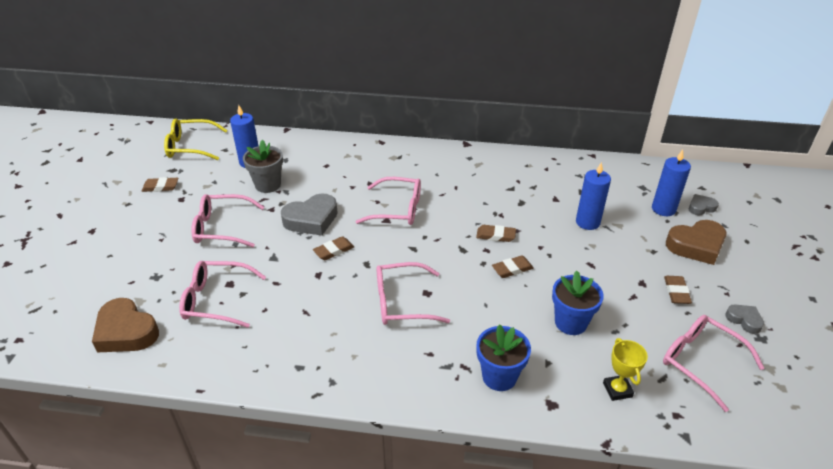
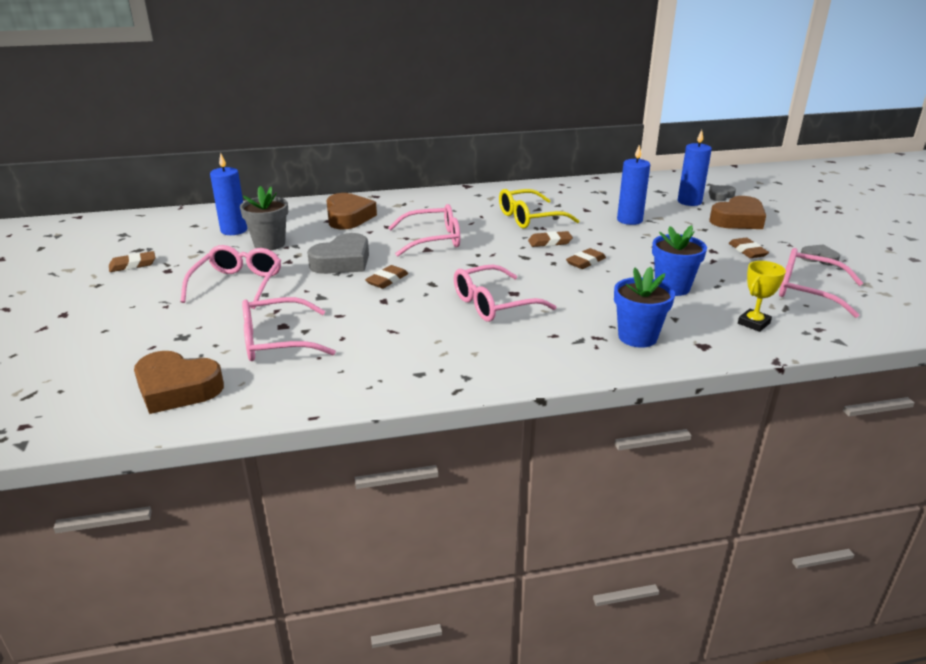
camera: 20 degrees left, 10 degrees down
yellow glasses [164,119,228,160] -> yellow glasses moved to [499,189,580,229]
pink glasses [191,194,264,247] -> pink glasses turned 120 degrees clockwise [180,245,281,309]
yellow trophy [603,338,648,401] -> yellow trophy turned 75 degrees clockwise [738,261,786,332]
none -> brown heart [326,193,377,229]

